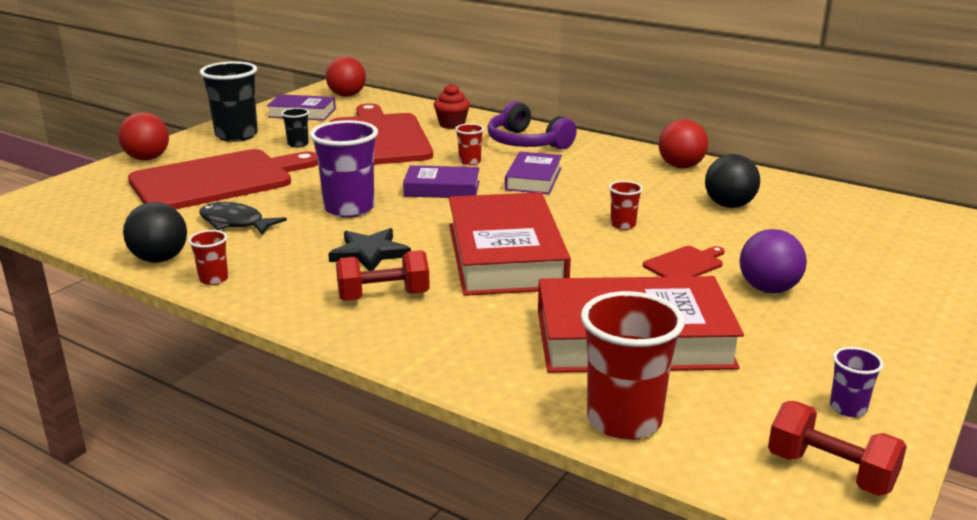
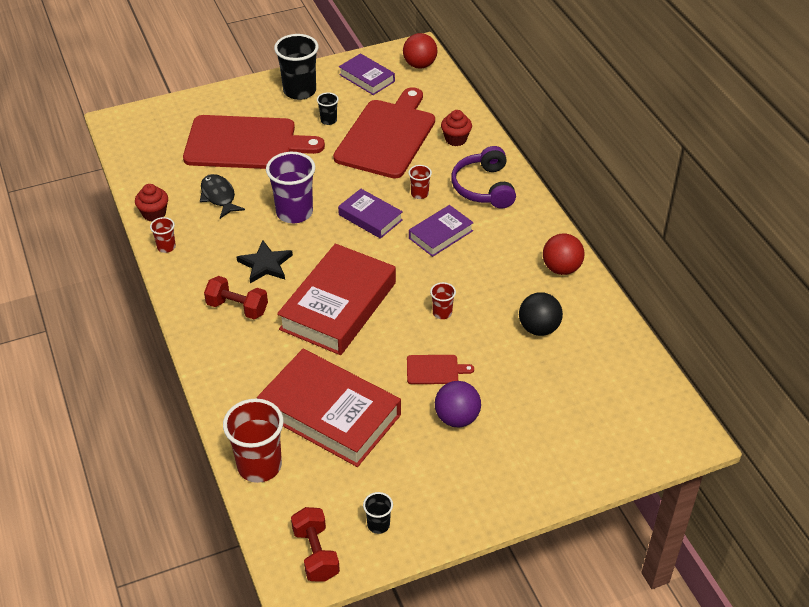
camera: 35 degrees right, 20 degrees up
red ball [118,112,169,161] -> none
black ball [123,202,187,263] -> red cupcake [135,184,168,221]
purple cup [830,347,884,417] -> black cup [363,492,393,534]

